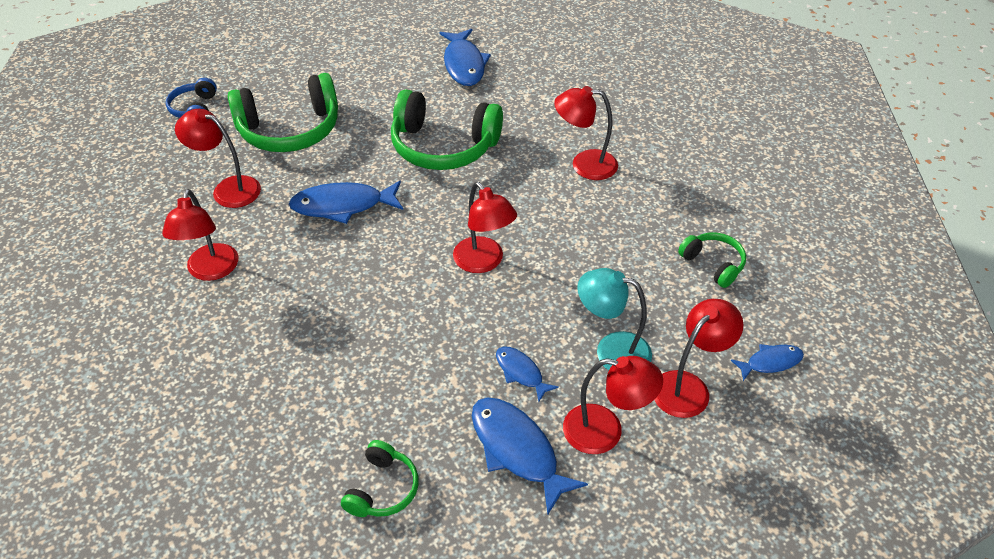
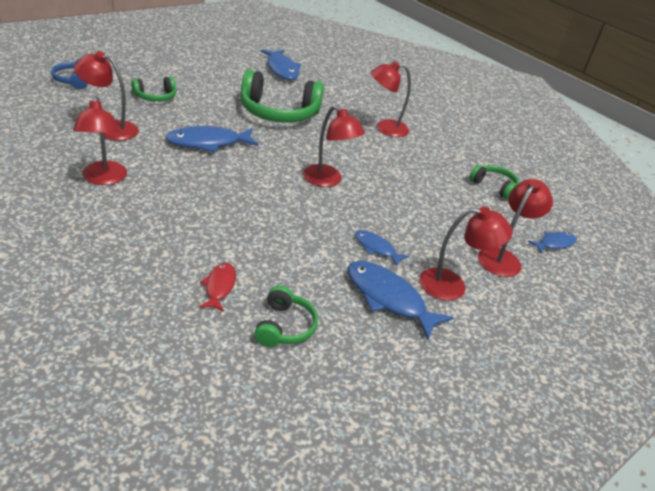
camera: 15 degrees left, 10 degrees down
green headphones [228,73,338,152] -> green headphones [131,76,177,102], size x0.51
turquoise lamp [578,268,652,370] -> none
none -> red fish [199,263,236,312]

